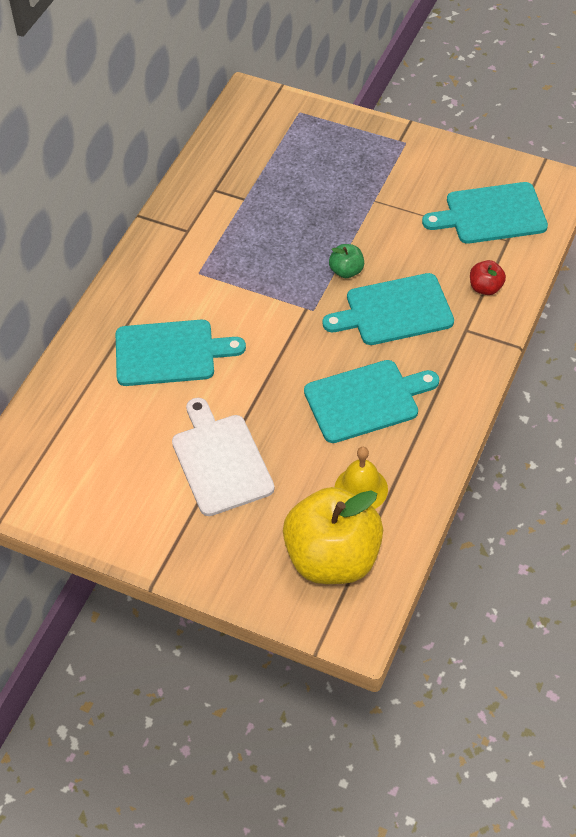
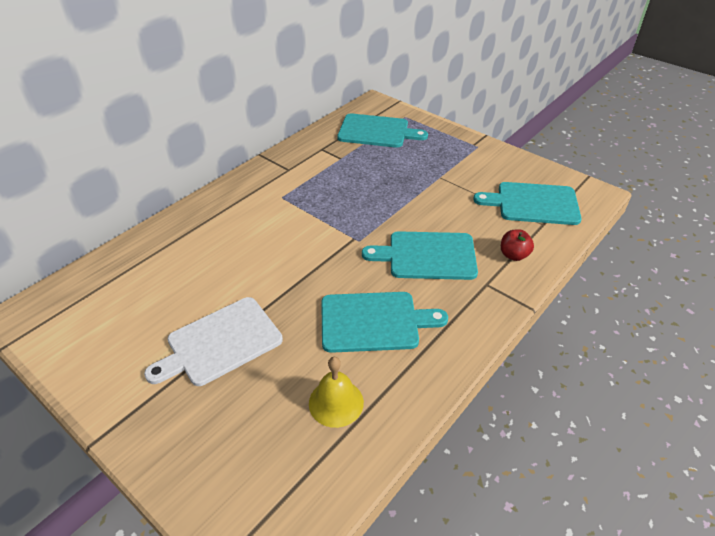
camera: 15 degrees right, 10 degrees down
turquoise cutting board [116,320,246,386] -> turquoise cutting board moved to [337,113,428,148]
white cutting board [172,398,275,516] -> white cutting board turned 120 degrees counterclockwise [144,297,283,386]
yellow apple [283,487,383,584] -> none
green apple [329,244,364,278] -> none

